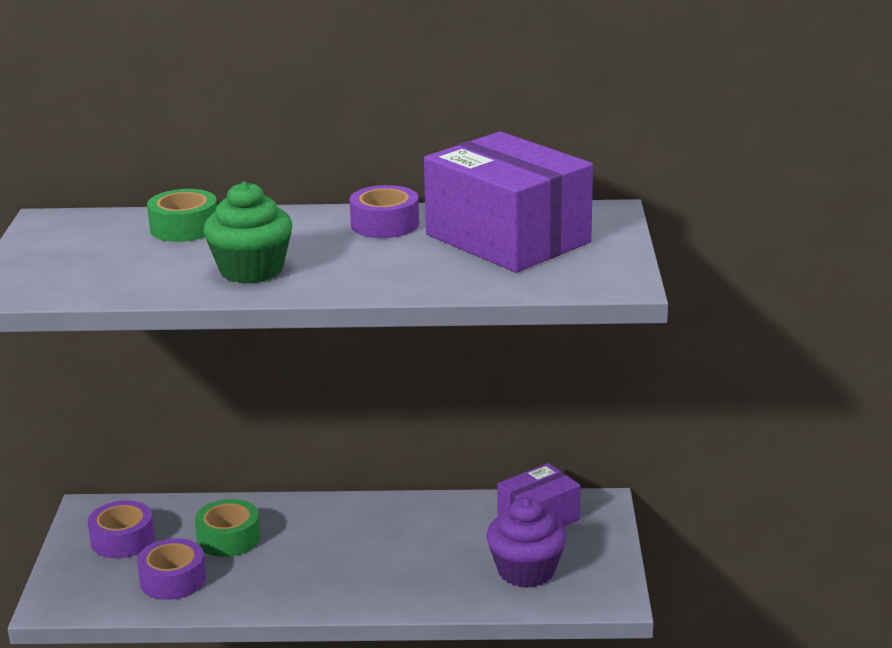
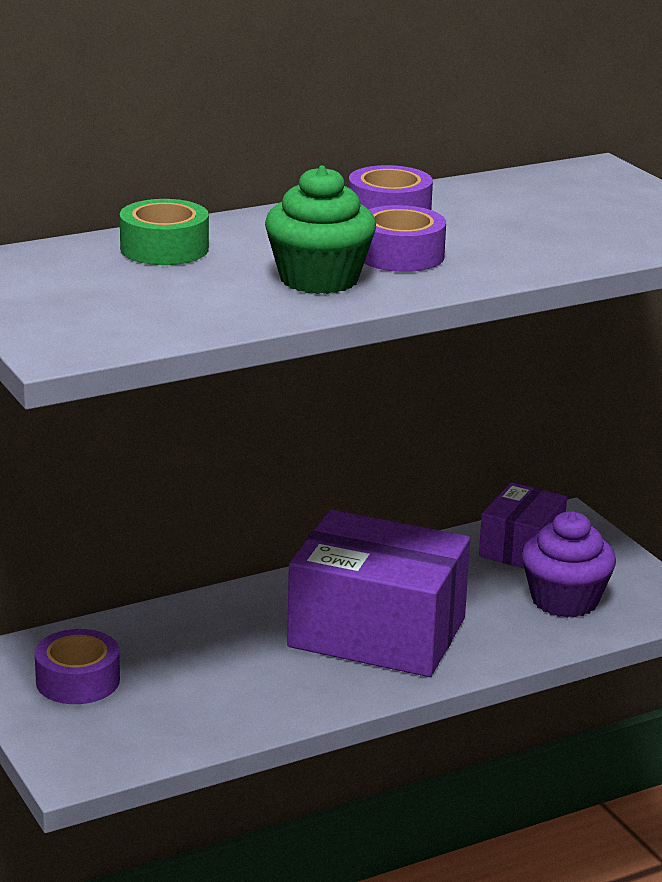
camera: 30 degrees left, 0 degrees up
purple tape [137,538,206,600] -> purple tape moved to [364,205,446,272]
green tape [195,499,261,557] -> none
purple box [424,131,593,273] -> purple box moved to [287,510,470,677]

